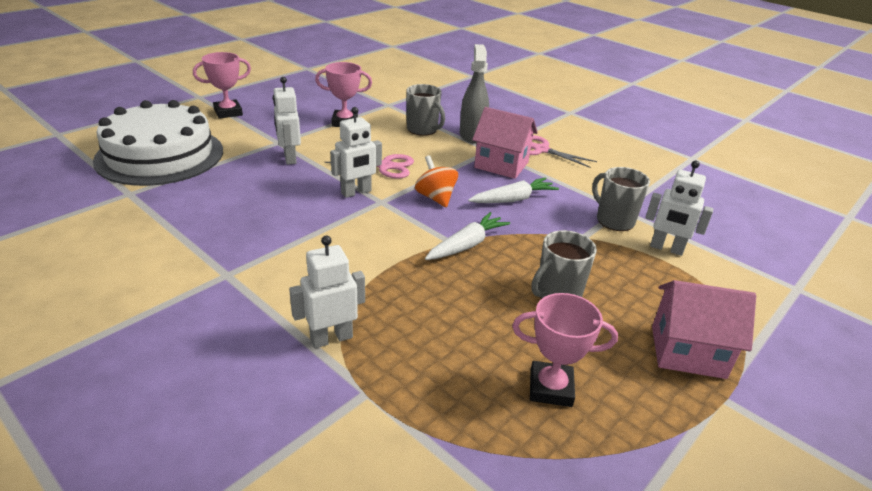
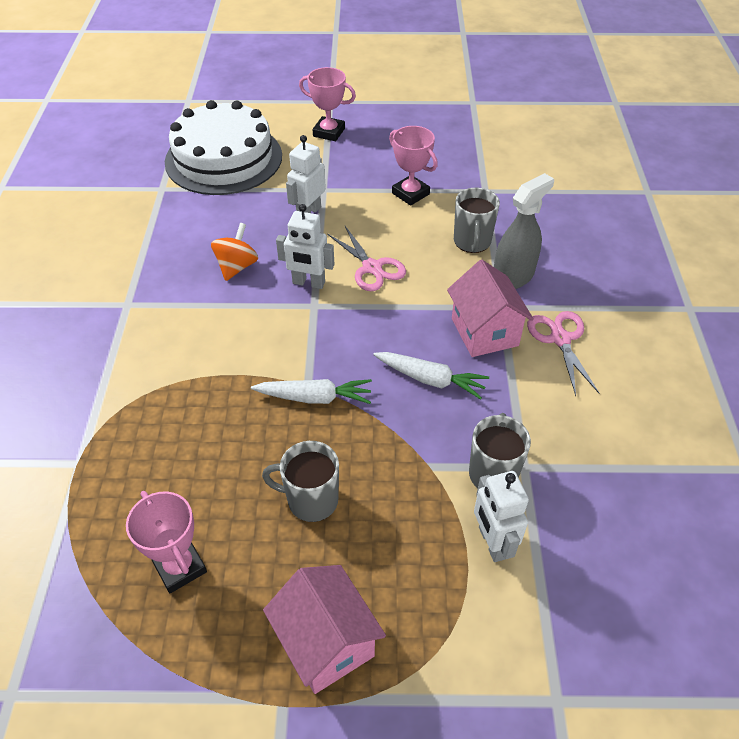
camera: 50 degrees right, 15 degrees up
white robot [289,236,365,348] -> none
orange spinning top [415,155,458,207] -> orange spinning top moved to [211,223,258,281]

